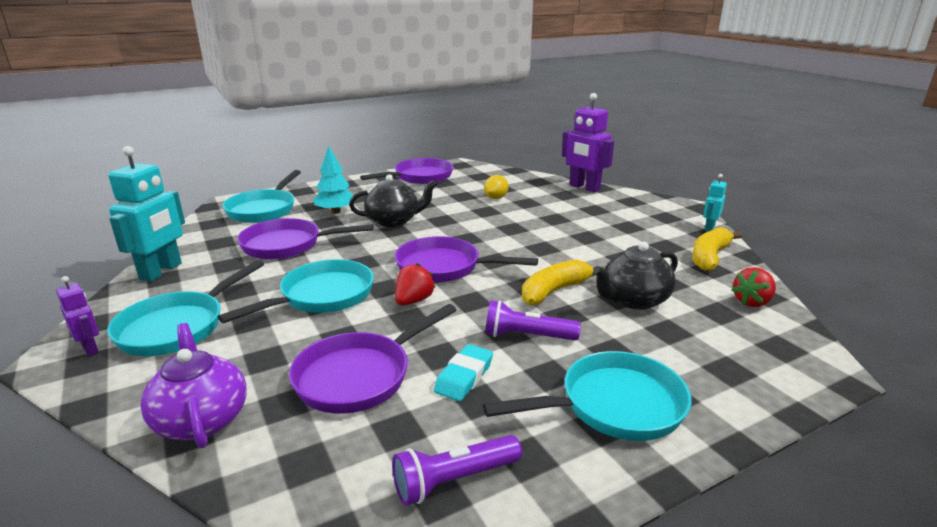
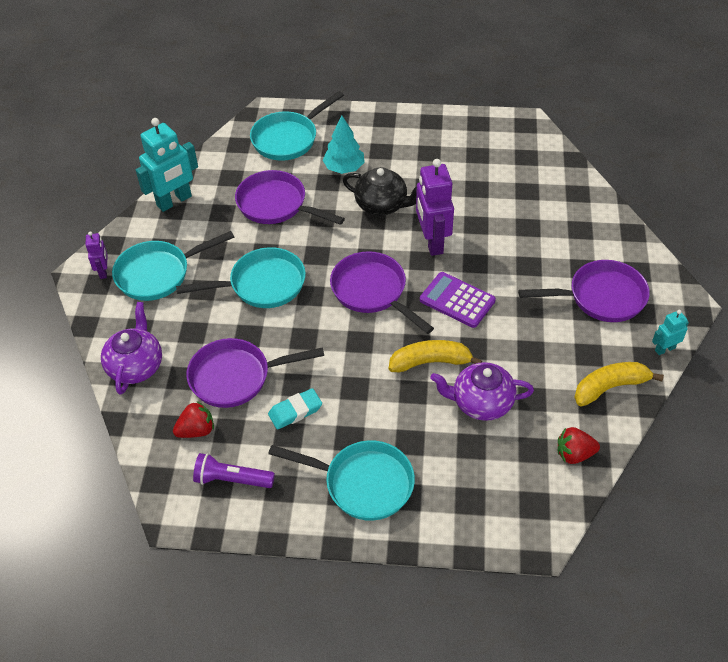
camera: 35 degrees right, 25 degrees up
purple pan [360,158,453,184] -> purple pan moved to [518,260,650,322]
red strawberry [395,263,435,306] -> red strawberry moved to [173,401,214,438]
yellow lemon [484,175,509,199] -> none
purple flashlight [485,300,581,341] -> none
purple robot [562,93,614,192] -> purple robot moved to [416,159,454,256]
black teapot [593,242,678,310] -> purple teapot [430,362,534,421]
none -> purple calculator [420,272,496,328]

